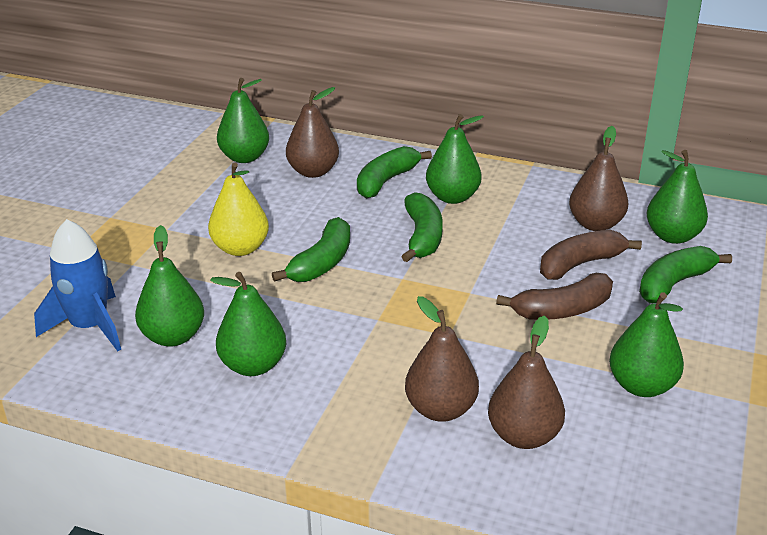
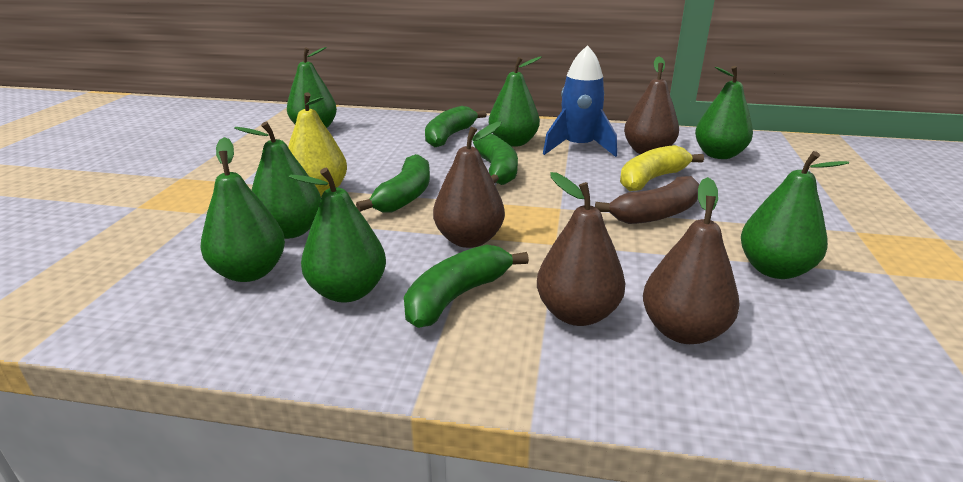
camera: 10 degrees left, 5 degrees down
blue rocket [34,219,121,351] -> blue rocket moved to [543,45,617,157]
brown pear [286,87,339,178] -> brown pear moved to [433,122,505,248]
brown banana [540,230,642,280] -> yellow banana [620,145,704,191]
green banana [639,246,732,303] -> green banana moved to [404,245,529,328]
none -> green pear [234,122,321,239]

